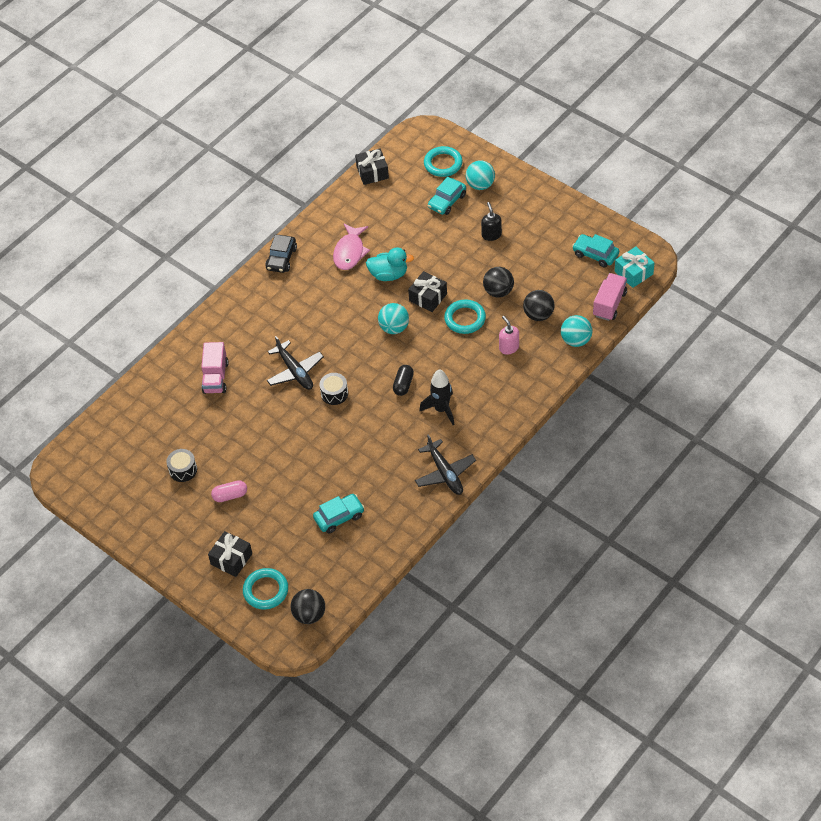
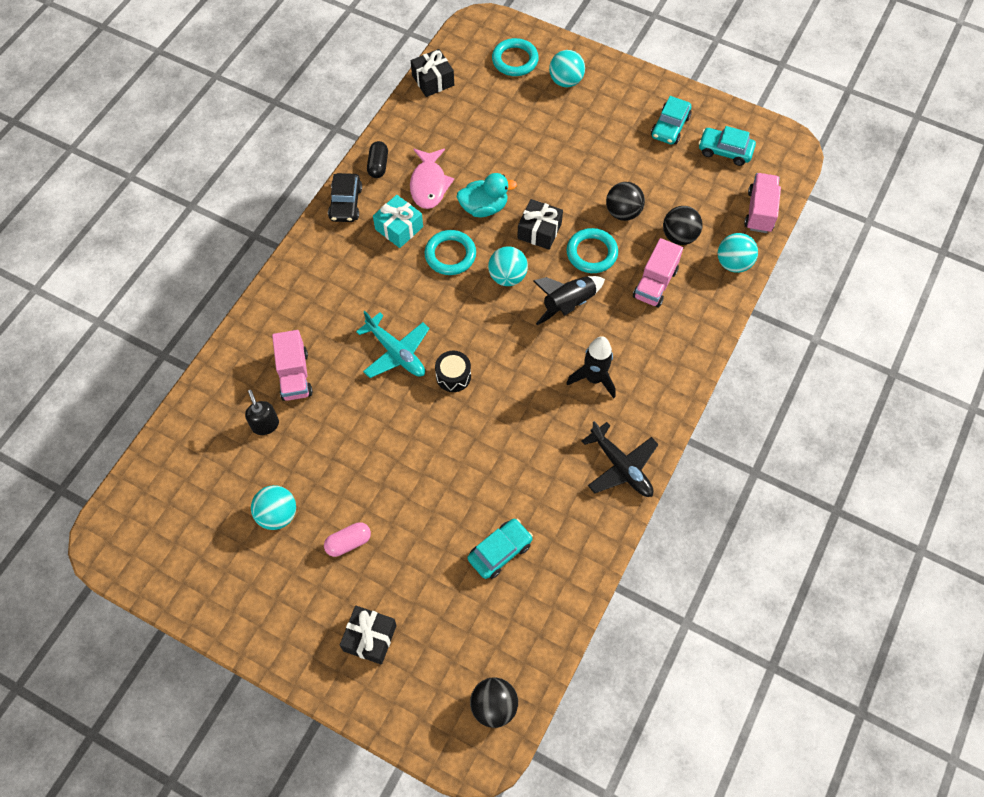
camera: 15 degrees left, 10 degrees up
black drum [166,449,197,482] -> turquoise ball [251,485,296,530]
turquoise ring [243,568,288,610] -> turquoise ring moved to [424,230,476,275]
black plane [267,336,324,390] -> turquoise plane [356,311,430,378]
black capsule [393,365,414,396] -> black capsule moved to [367,141,388,178]
turquoise car [428,177,466,215] -> turquoise car moved to [651,96,691,145]
black soap dispenser [481,202,502,241] -> black soap dispenser moved to [245,390,279,435]
pink soap dispenser [499,316,519,355] -> pink truck [633,238,683,308]
turquoise gift [614,246,654,288] -> turquoise gift moved to [373,195,423,248]
none -> black rocket [533,276,605,325]

